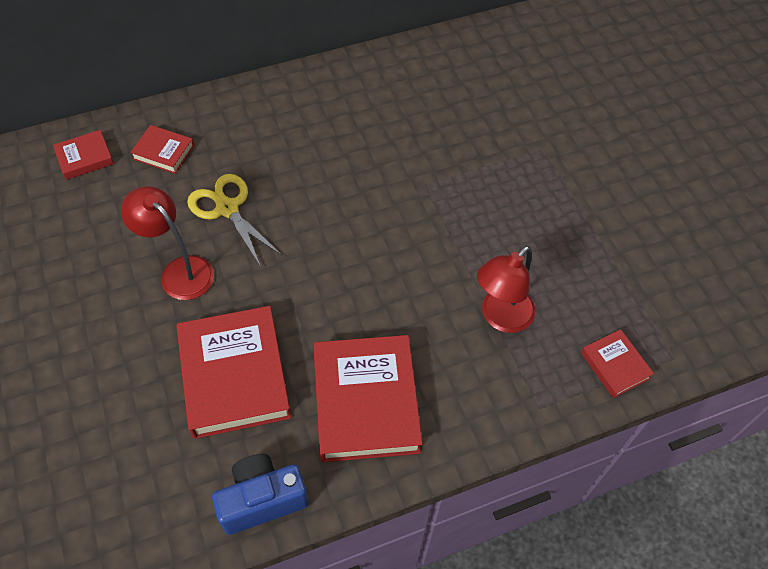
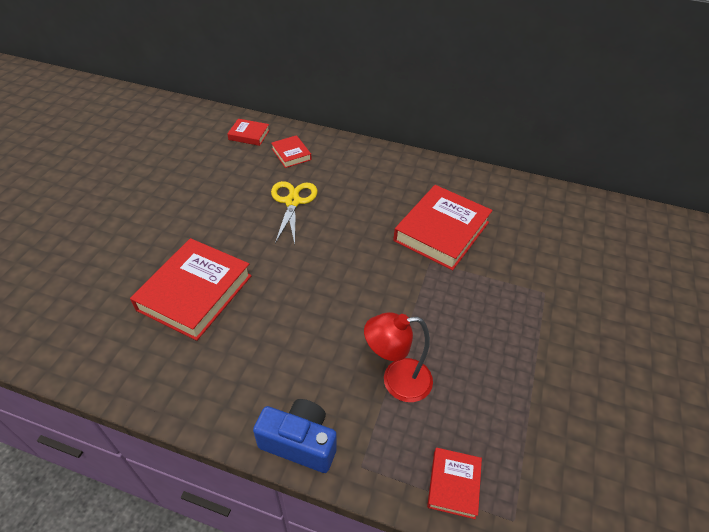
camera: 40 degrees right, 10 degrees down
red lamp [121,186,214,300] -> none
blue camera [212,454,309,535] -> blue camera moved to [253,399,337,473]
red book [313,335,423,462] -> red book moved to [393,185,493,271]

